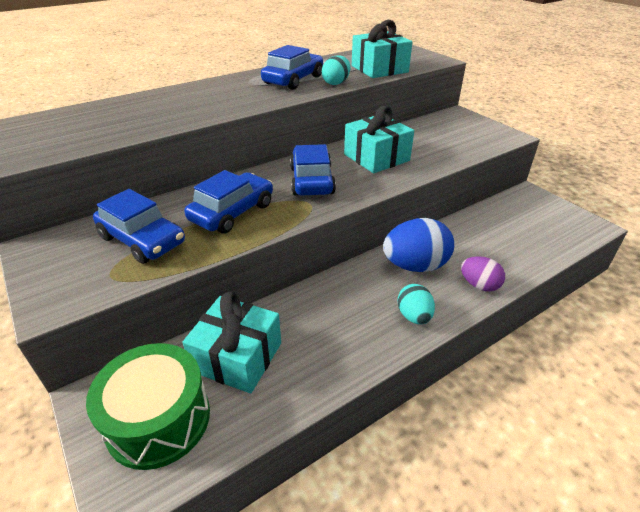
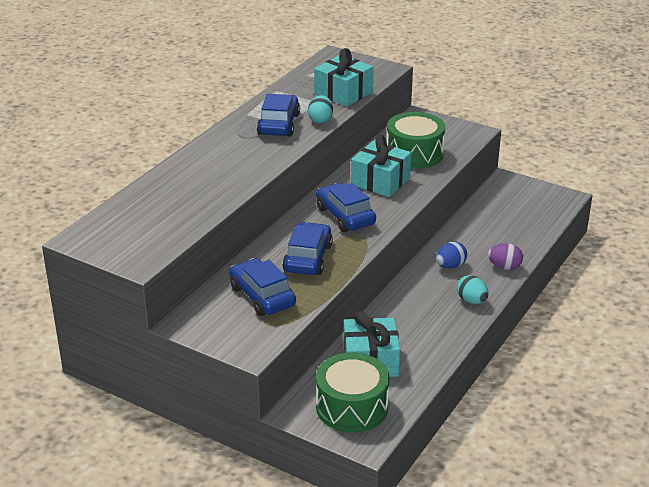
camera: 25 degrees left, 5 degrees down
blue car [93,189,185,264] -> blue car turned 135 degrees counterclockwise [229,258,296,316]
blue egg [383,218,454,272] -> blue egg [436,242,467,269], size x0.58
none -> green drum [387,112,445,169]

